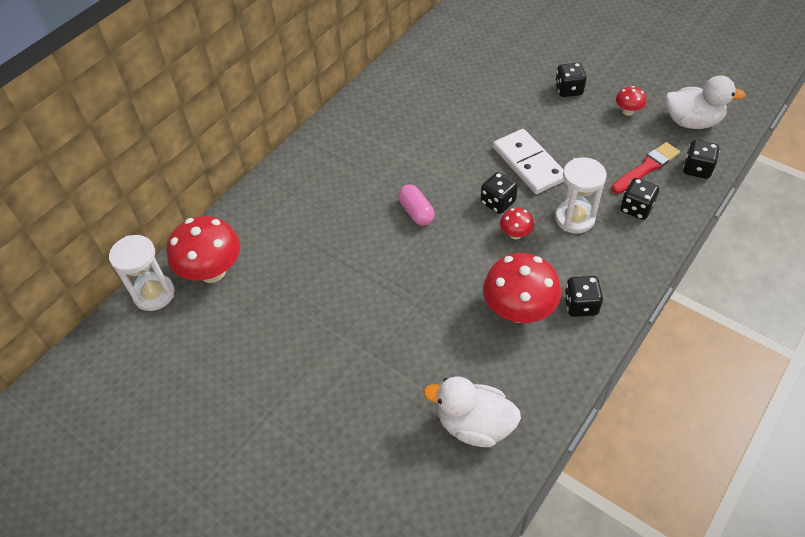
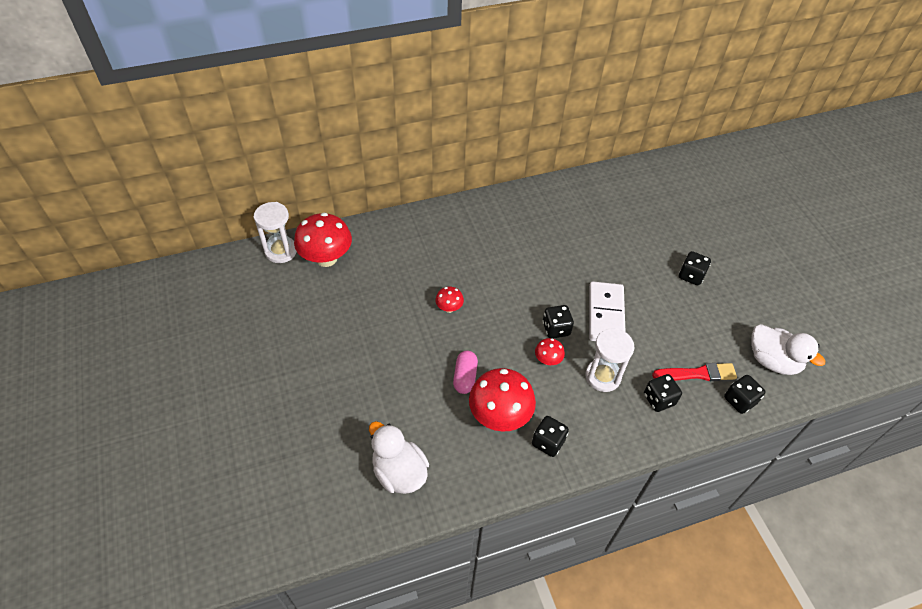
camera: 30 degrees right, 0 degrees up
pink capsule [398,184,435,226] -> pink capsule moved to [453,351,478,394]
red mushroom [616,86,646,116] -> red mushroom moved to [435,287,464,313]

